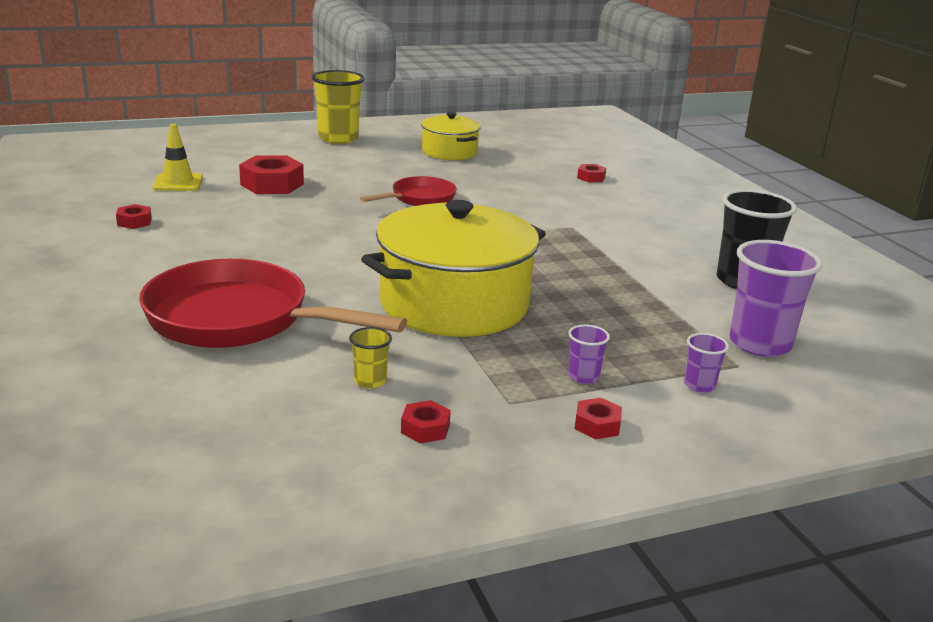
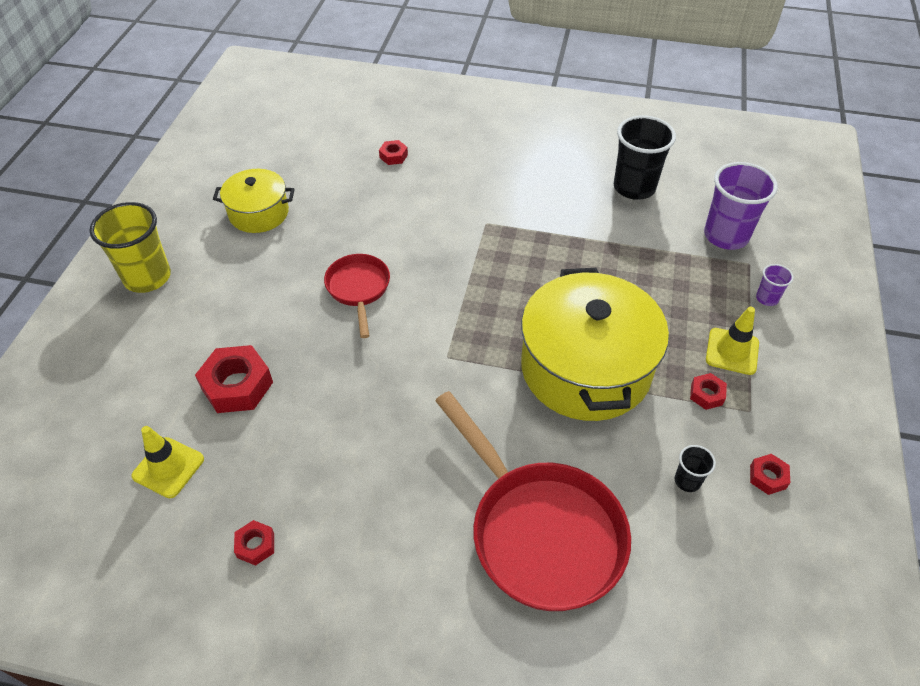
camera: 55 degrees left, 25 degrees up
red pan [139,259,407,348] -> red pan turned 90 degrees counterclockwise [435,391,631,611]
yellow cup [349,327,392,389] -> black cup [675,445,716,492]
purple cup [568,325,610,384] -> yellow traffic cone [706,307,759,375]
red nut [574,398,622,439] -> red nut moved to [690,373,727,410]

